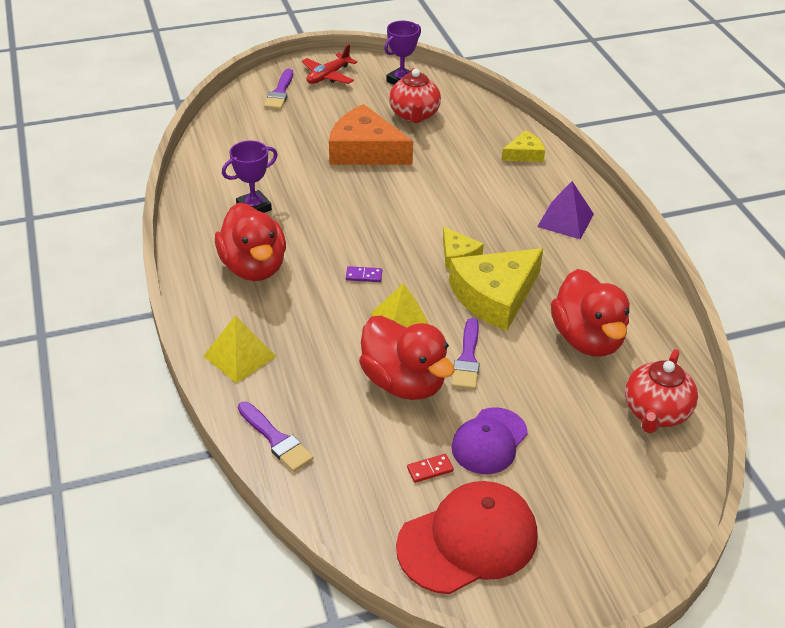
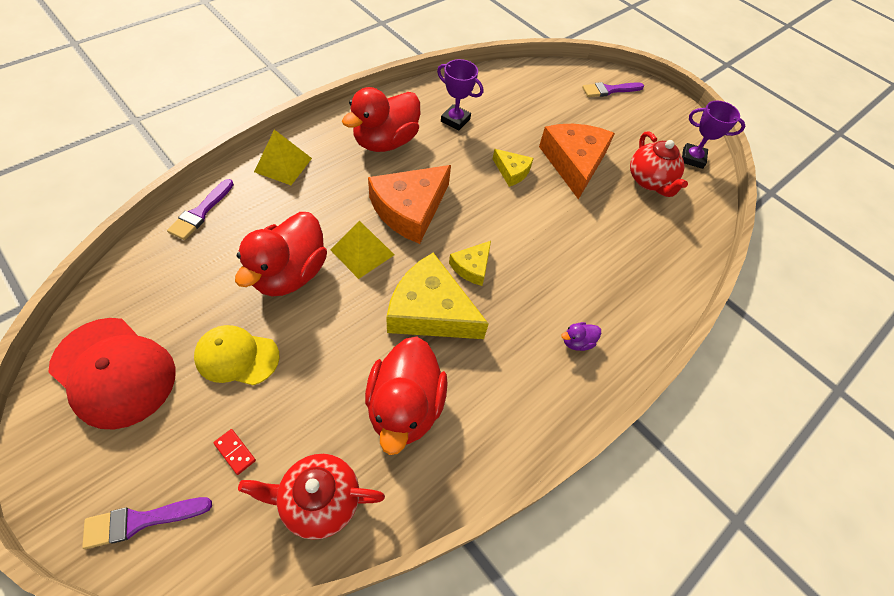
camera: 60 degrees right, 15 degrees up
red plane [302,44,357,84] -> none
purple domino [346,266,382,282] -> orange cheese [368,165,451,244]
red teapot [389,68,441,123] -> red teapot turned 75 degrees counterclockwise [630,131,688,197]
red domino [407,454,454,483] -> red domino moved to [213,429,256,475]
purple cap [451,407,528,474] -> yellow cap [194,325,279,385]
purple brush [452,318,480,390] -> purple brush moved to [82,497,212,549]
yellow cheese [501,130,545,162] -> yellow cheese moved to [493,149,534,187]
purple pyramid [537,181,594,239] -> purple duck [561,322,601,351]
red duck [551,269,630,356] -> red duck turned 45 degrees counterclockwise [365,337,448,455]

